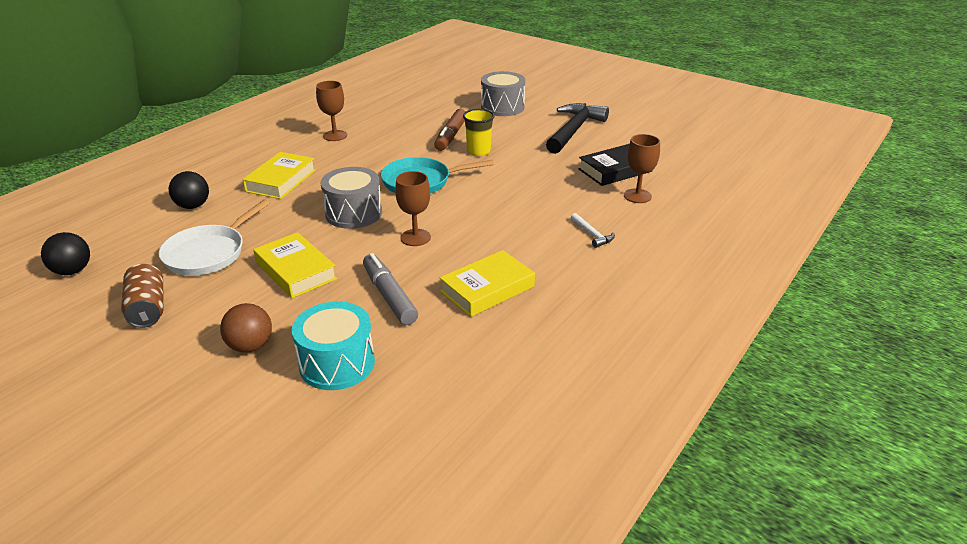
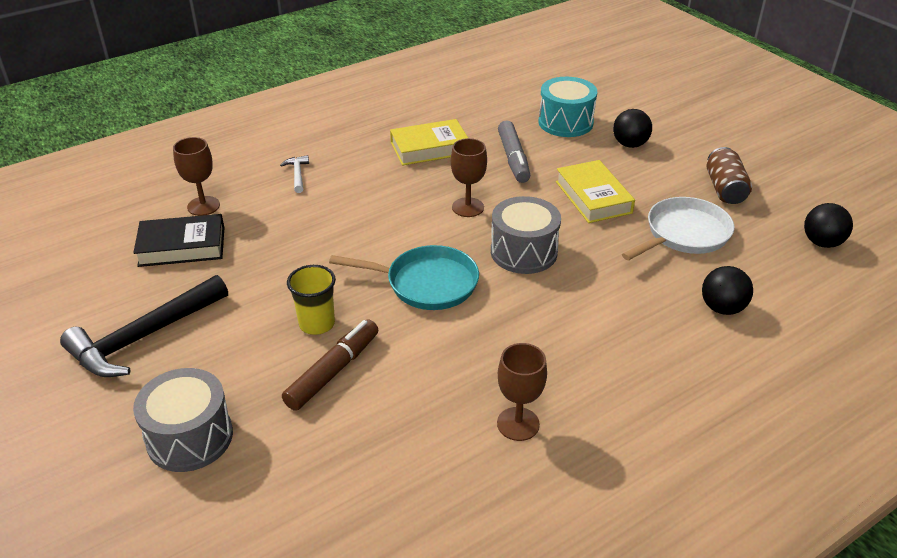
camera: 160 degrees left, 5 degrees up
brown ball [220,303,272,353] -> black ball [613,109,652,148]
yellow book [242,152,316,199] -> none

